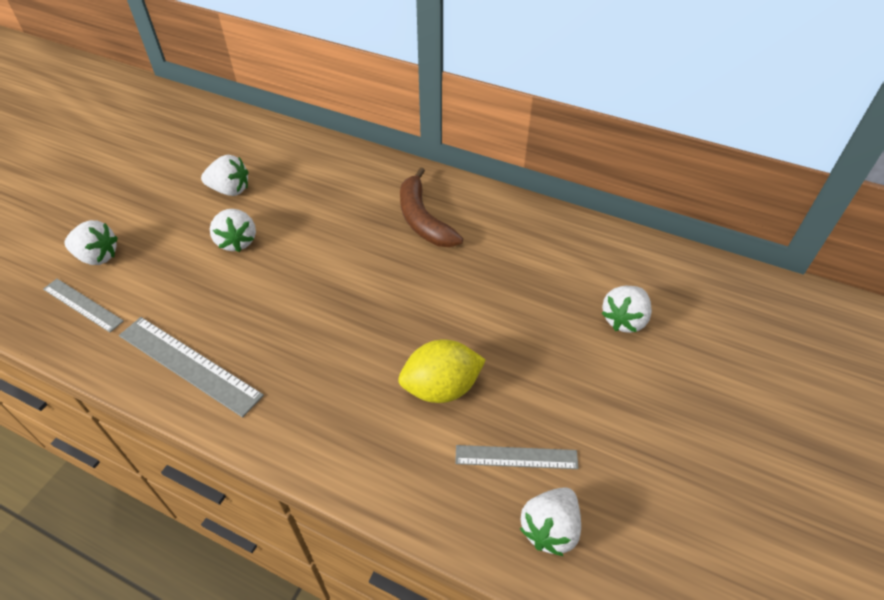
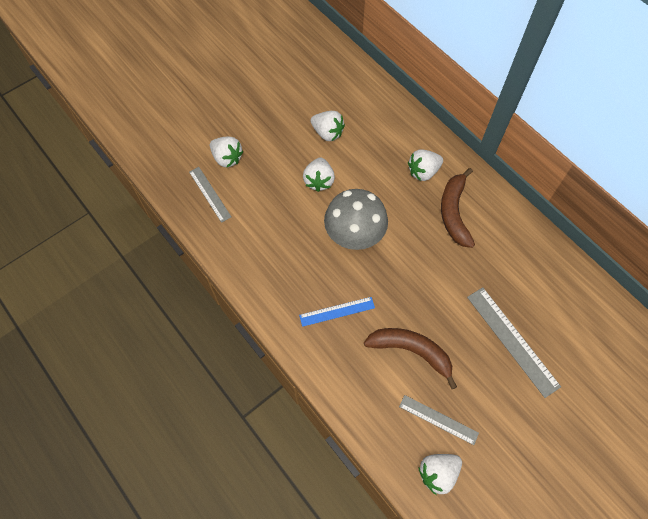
camera: 25 degrees right, 15 degrees up
grey ruler [119,317,264,418] -> grey ruler moved to [467,287,561,398]
yellow lemon [398,339,486,403] -> brown banana [364,328,457,389]
white strawberry [601,286,652,333] -> white strawberry moved to [408,149,443,181]
none -> blue ruler [299,297,375,327]
none -> grey mushroom [324,189,388,250]

